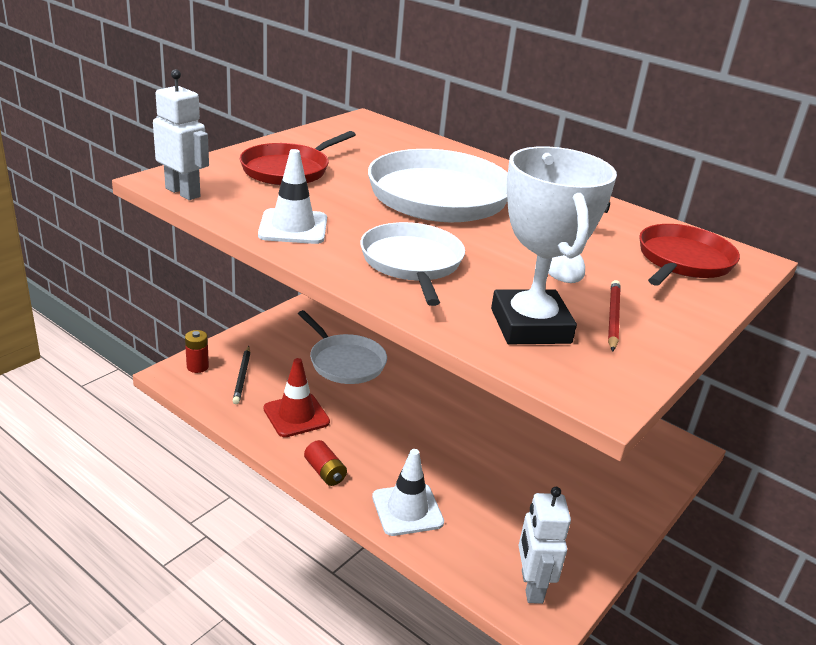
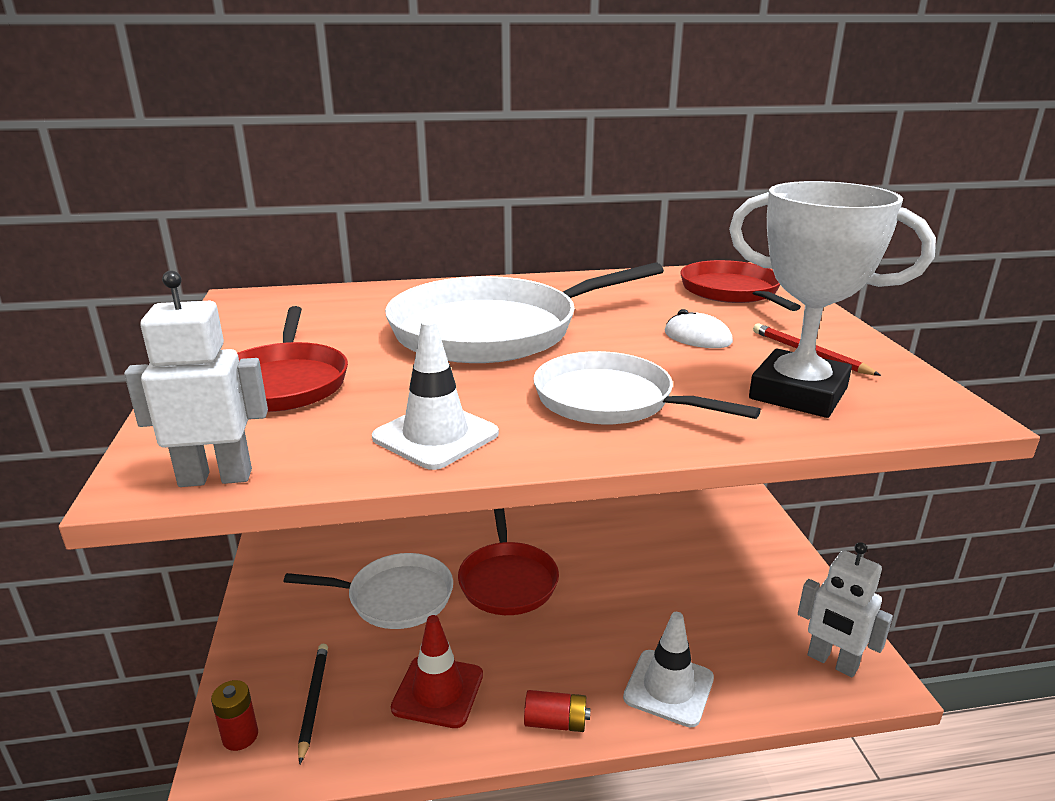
camera: 45 degrees left, 5 degrees down
black pencil [233,346,250,404] -> black pencil turned 135 degrees counterclockwise [298,644,328,764]
none -> red pan [458,508,559,615]

